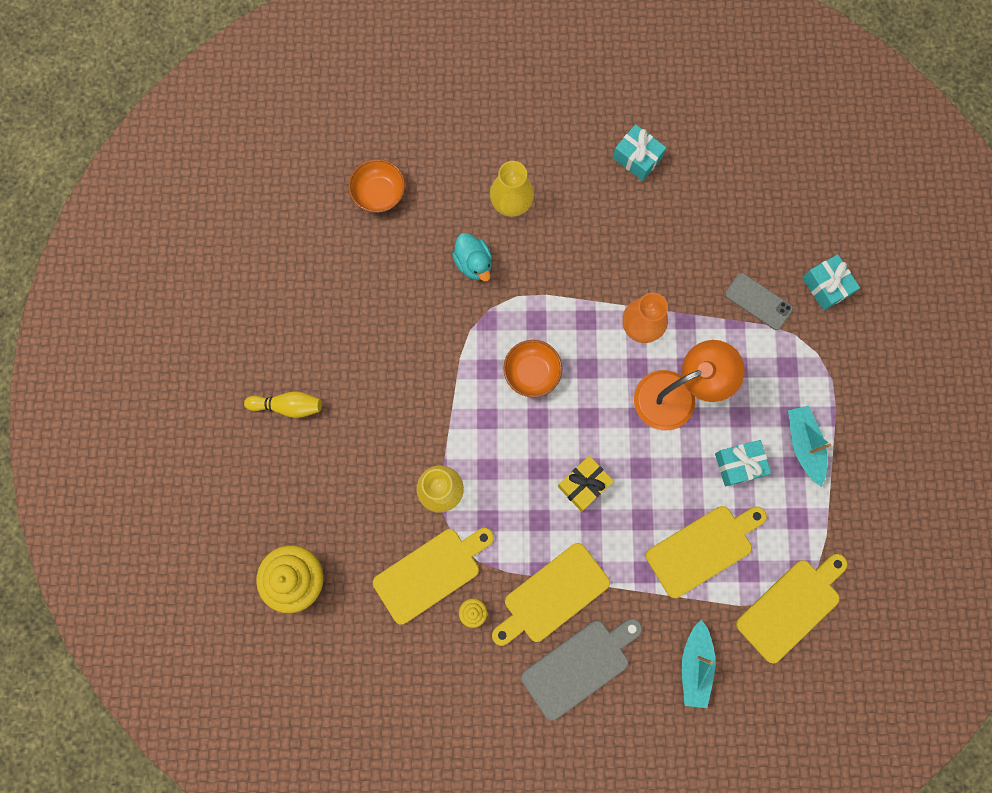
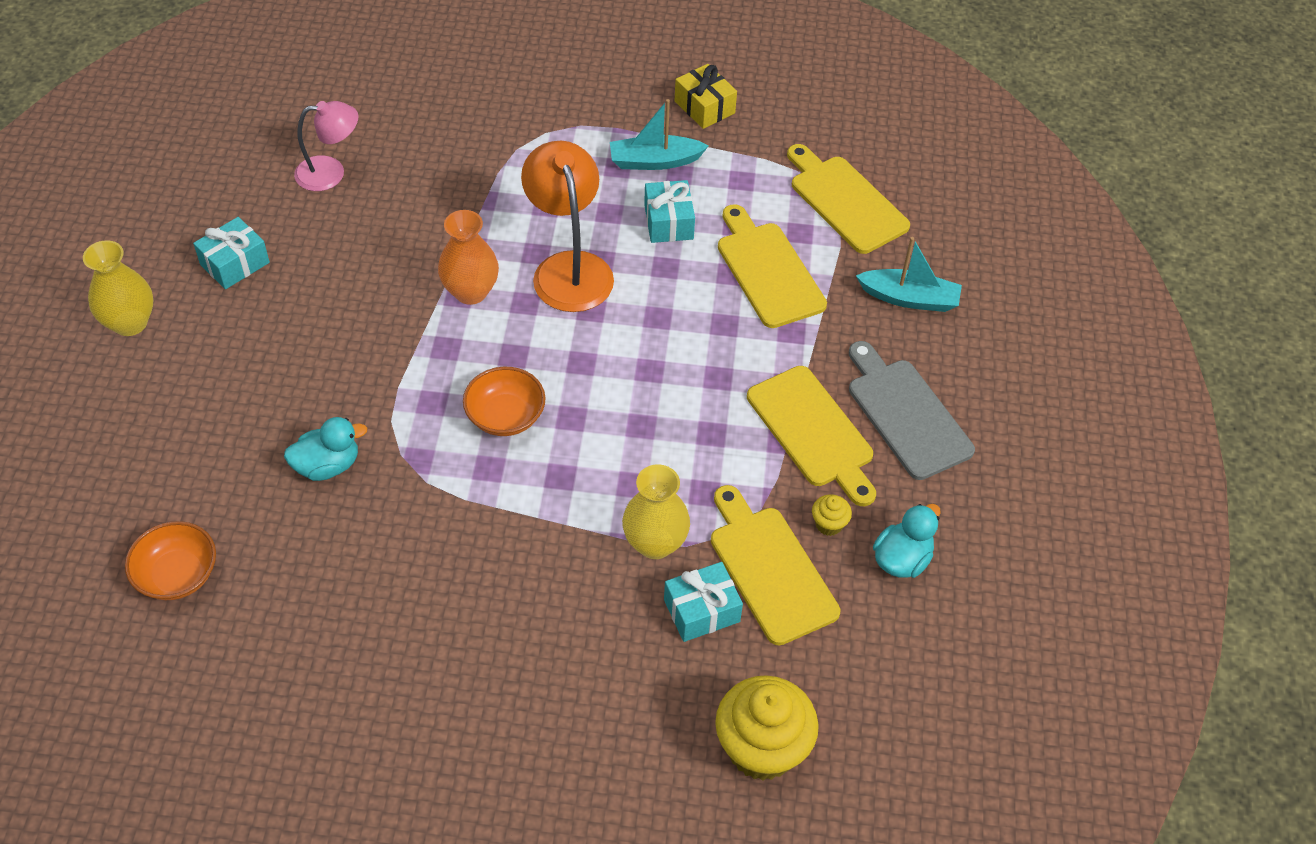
camera: 85 degrees left, 25 degrees down
yellow bowling pin [244,391,322,418] -> none
yellow vase [490,161,534,217] -> yellow vase moved to [83,240,153,336]
yellow gift [558,456,614,511] -> yellow gift moved to [675,64,737,129]
grey phone [725,273,793,330] -> none
turquoise gift [802,254,860,310] -> turquoise gift moved to [664,562,743,642]
none -> pink lamp [294,101,358,191]
none -> turquoise duck [873,504,940,578]

